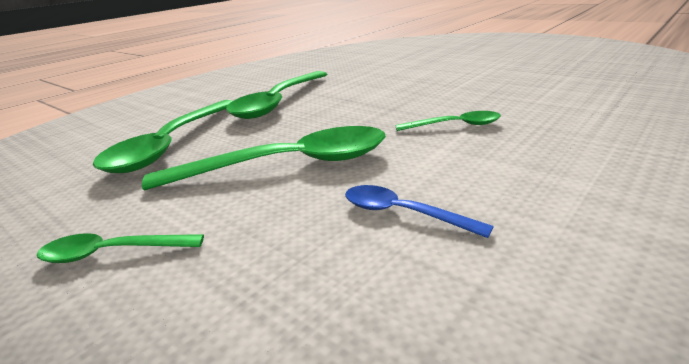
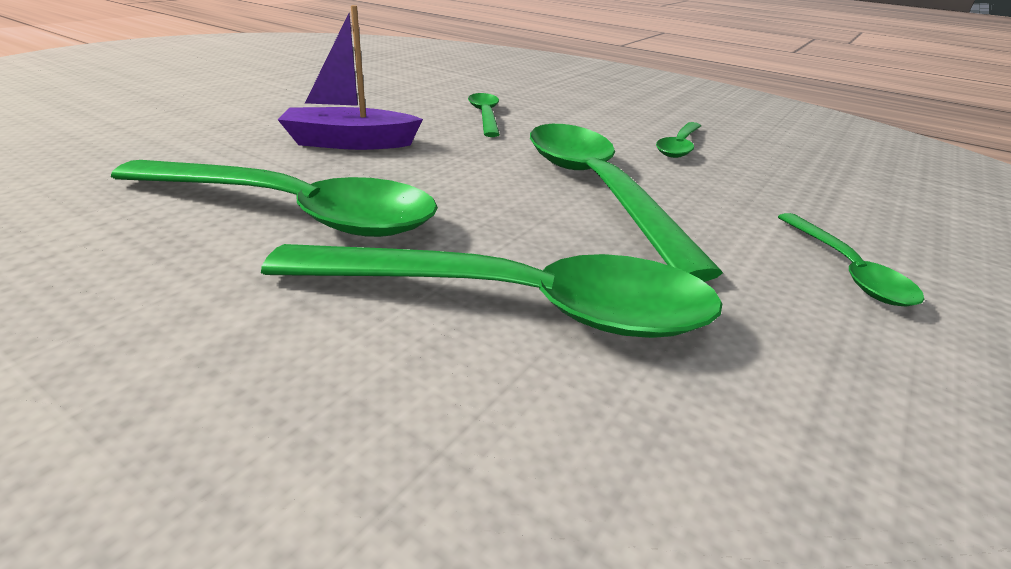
camera: 100 degrees left, 5 degrees up
blue spoon [345,185,494,238] -> green spoon [656,122,701,158]
none -> purple boat [278,5,423,150]

